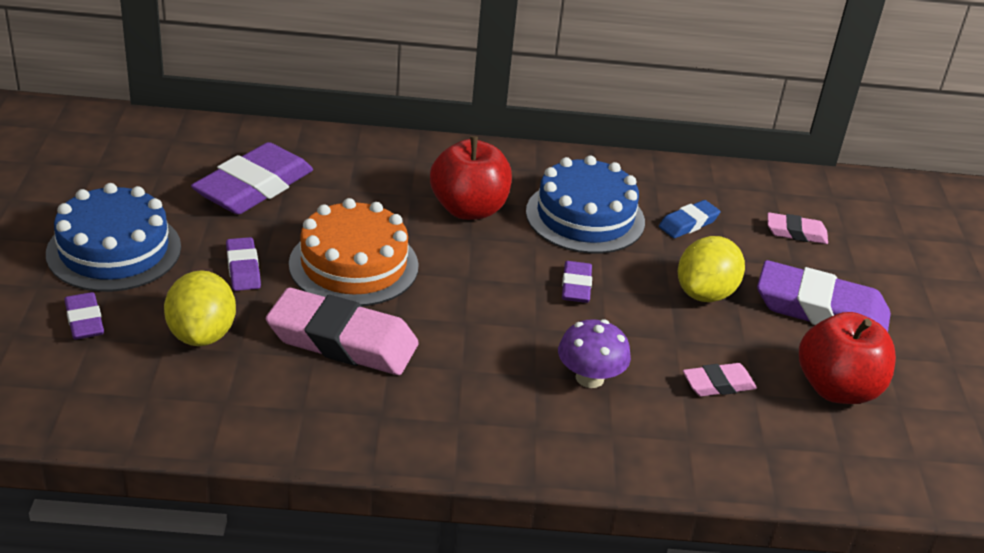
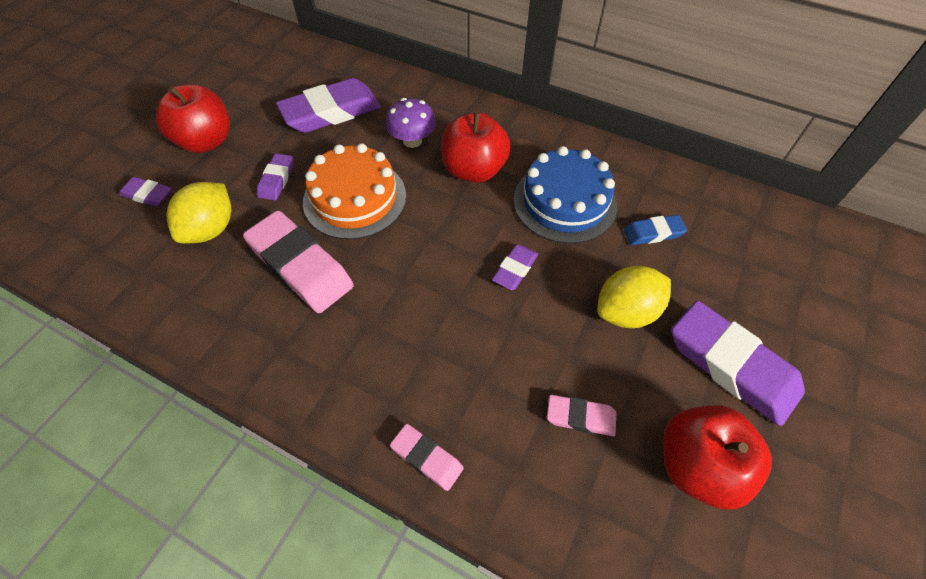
camera: 30 degrees right, 20 degrees up
blue cake [46,183,181,292] -> red apple [156,85,230,153]
purple eraser [64,292,104,340] -> purple eraser turned 75 degrees counterclockwise [119,177,172,206]
purple mushroom [558,319,631,388] -> purple mushroom moved to [385,98,436,148]
pink eraser [767,212,828,244] -> pink eraser moved to [390,424,464,491]

